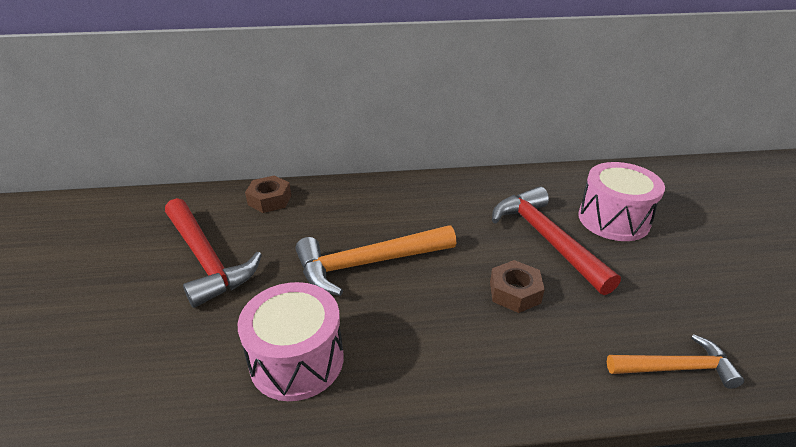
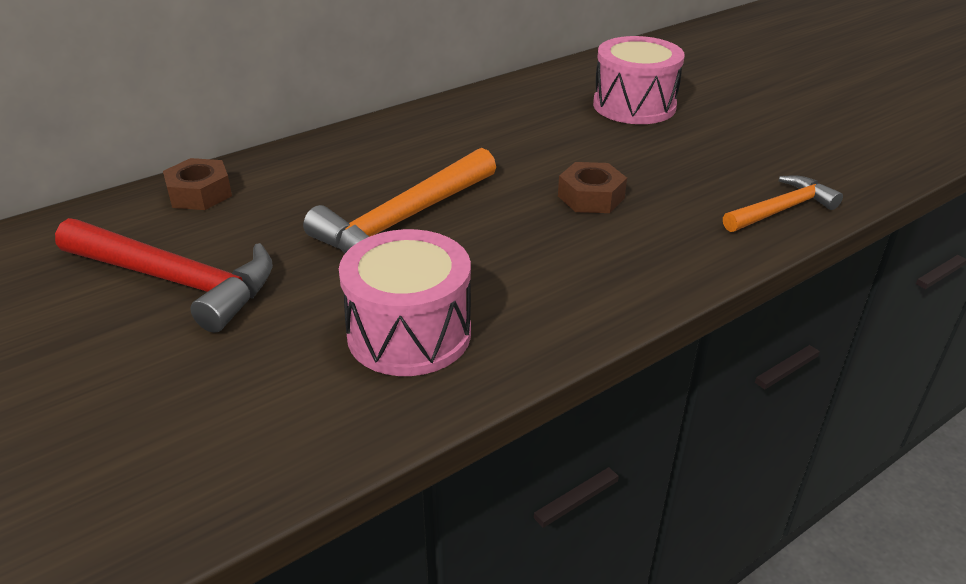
camera: 30 degrees left, 0 degrees up
red hammer [492,187,621,295] -> none

